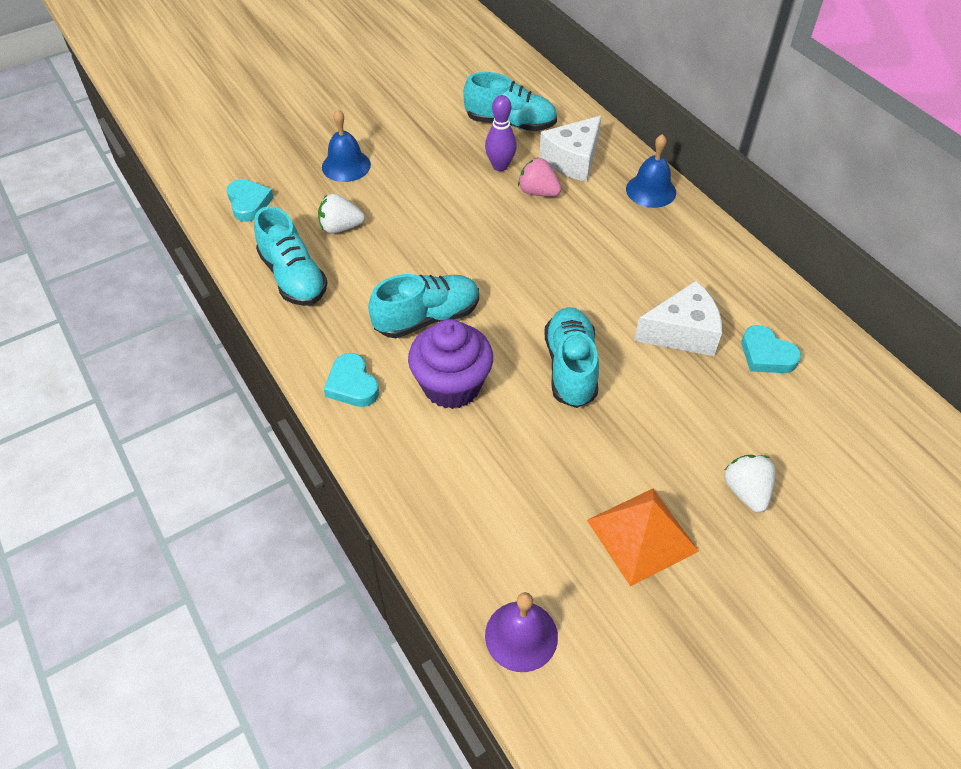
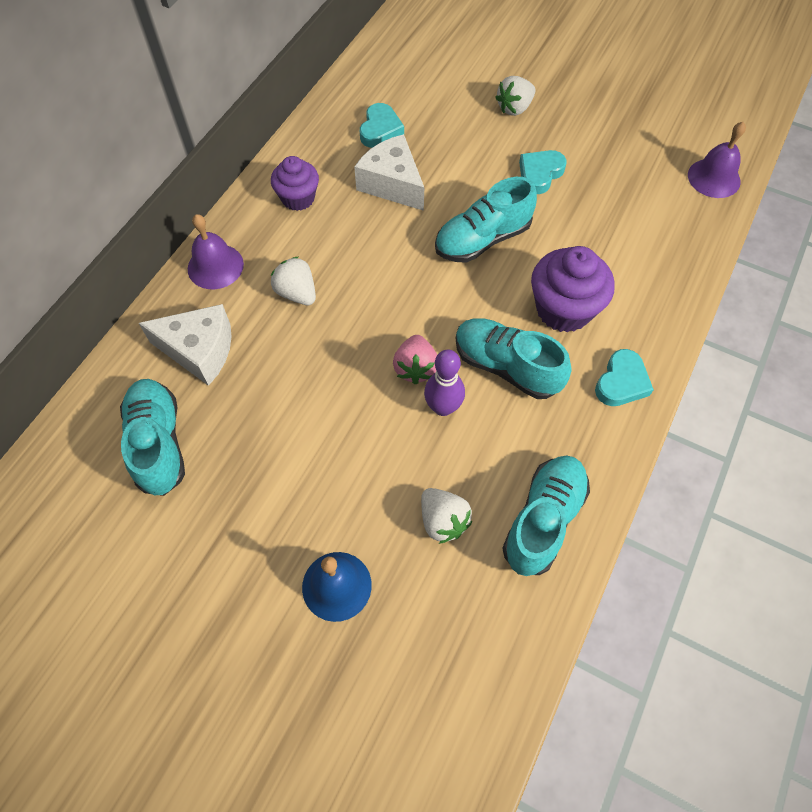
camera: 120 degrees left, 10 degrees up
turquoise heart [227,179,274,222] -> turquoise heart moved to [519,150,567,194]
purple bowling pin [485,95,517,171] -> purple bowling pin moved to [424,349,465,416]
pink strawberry [518,158,561,197] -> pink strawberry moved to [393,335,437,385]
orange pyramid [587,489,699,587] -> none
blue bell [626,134,676,208] -> purple bell [188,214,244,289]
none -> purple cupcake [271,156,319,211]
none -> white strawberry [271,257,316,305]

